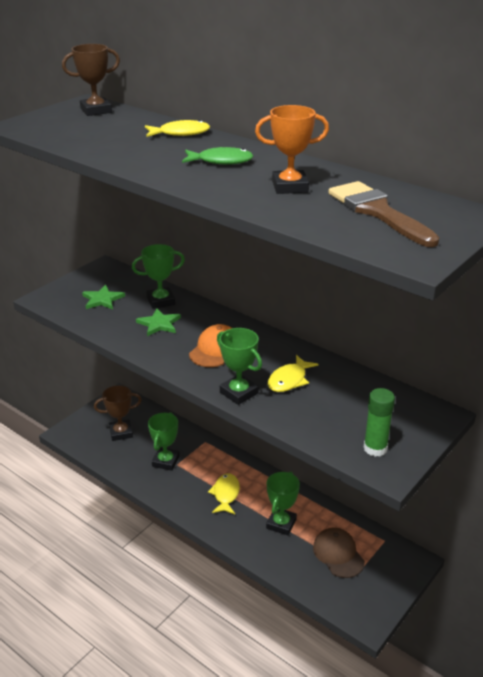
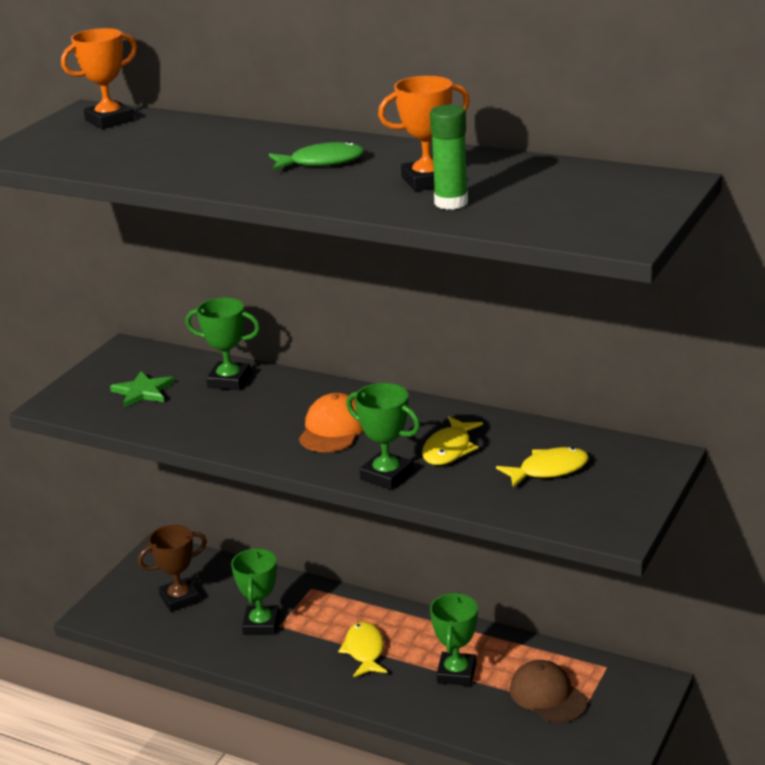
camera: 10 degrees left, 5 degrees down
brown trophy [62,44,120,116] -> orange trophy [61,28,137,129]
green trophy [132,244,185,309] -> green trophy turned 45 degrees clockwise [185,297,260,390]
green star [136,308,181,336] -> none
yellow fish [145,120,210,137] -> yellow fish moved to [496,447,589,488]
brown brush [329,181,440,247] -> none
green glue stick [363,388,395,457] -> green glue stick moved to [430,105,468,210]

